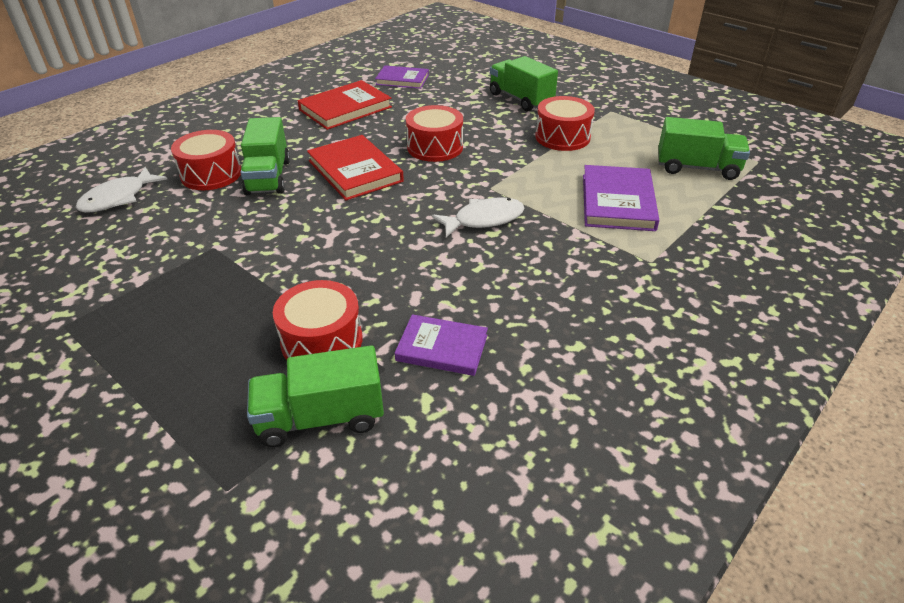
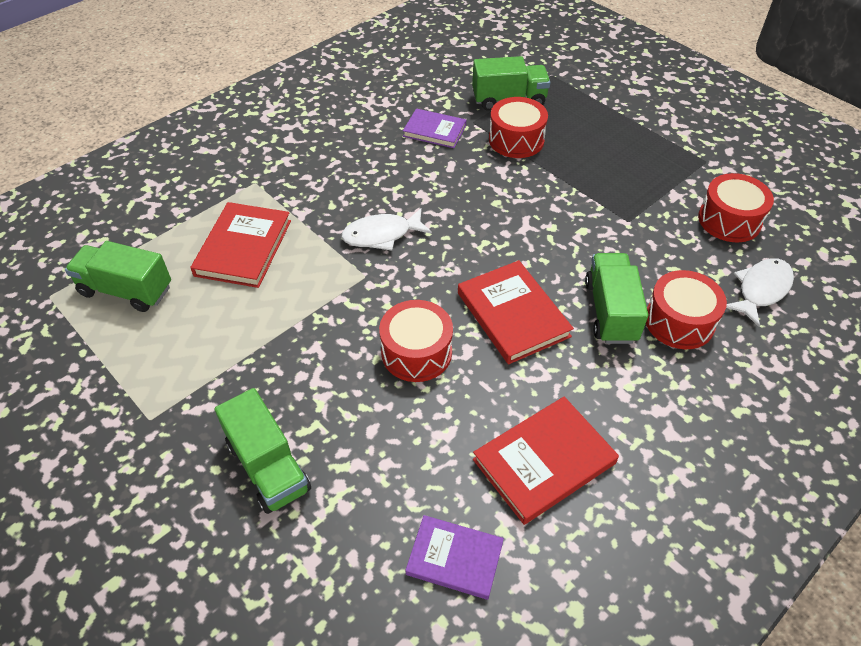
camera: 175 degrees left, 10 degrees up
red drum [535,96,595,151] -> red drum moved to [698,173,774,242]
purple book [583,165,660,231] -> red book [190,202,291,288]

